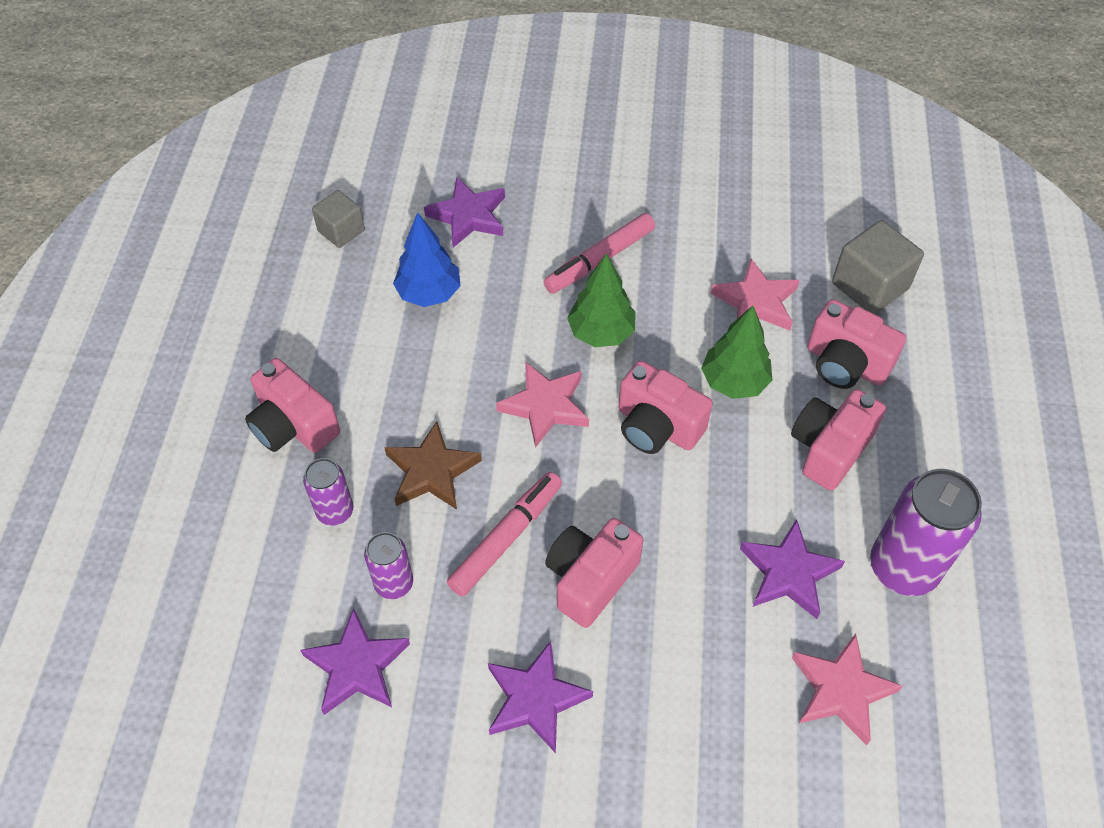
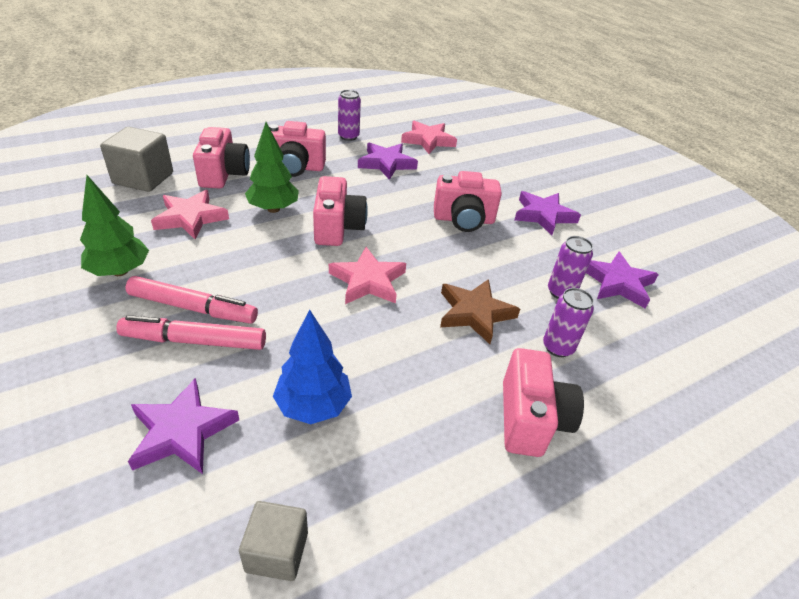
camera: 130 degrees left, 15 degrees down
pink marker [447,472,562,596] -> pink marker moved to [116,315,266,350]
green tree [567,253,636,347] -> green tree moved to [80,175,149,276]
purple can [870,469,982,596] -> purple can [338,90,361,141], size x0.55

